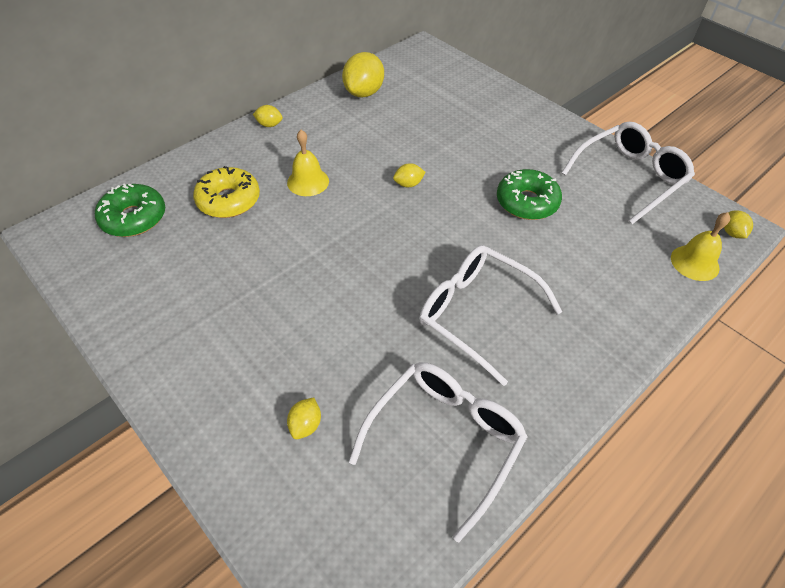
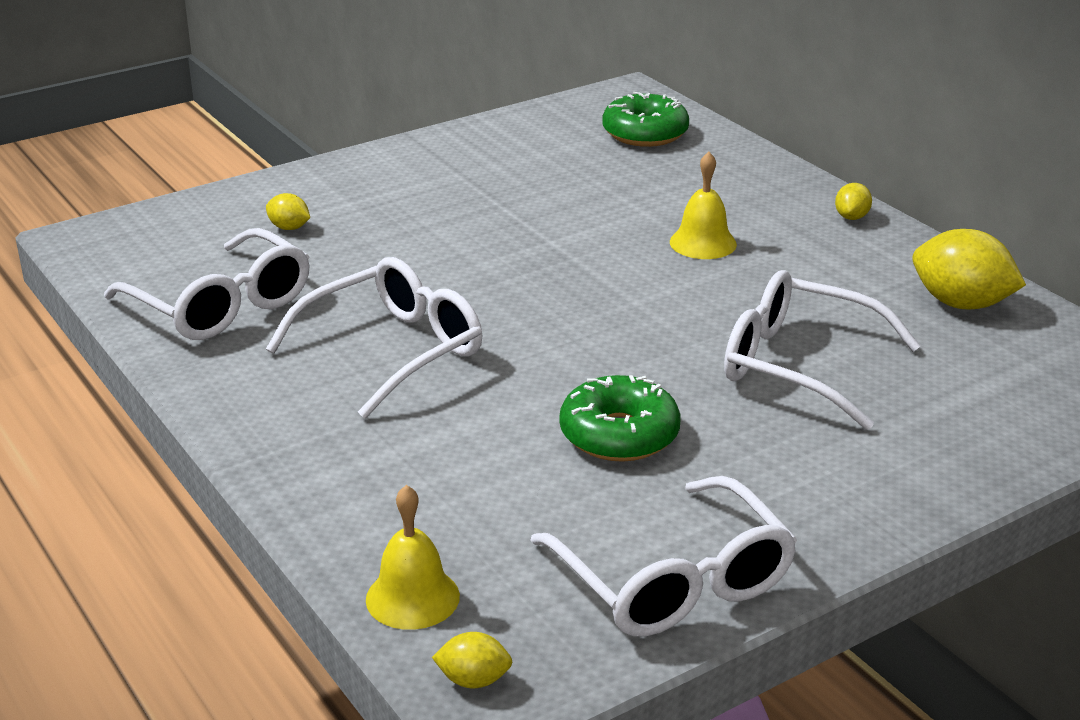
camera: 100 degrees right, 20 degrees down
yellow donut [193,166,260,218] -> none
yellow lemon [393,163,426,187] -> none
none -> white glasses [724,270,920,430]

